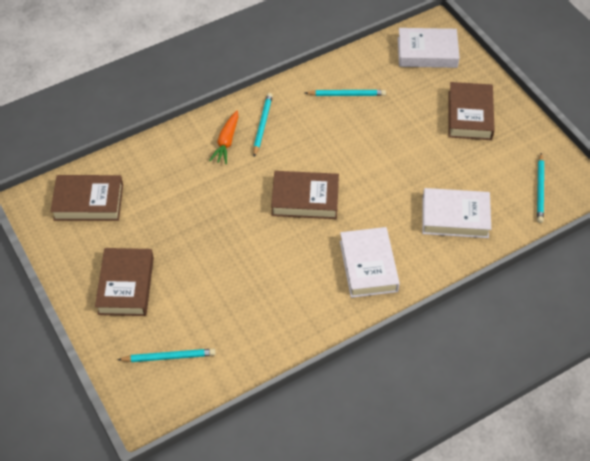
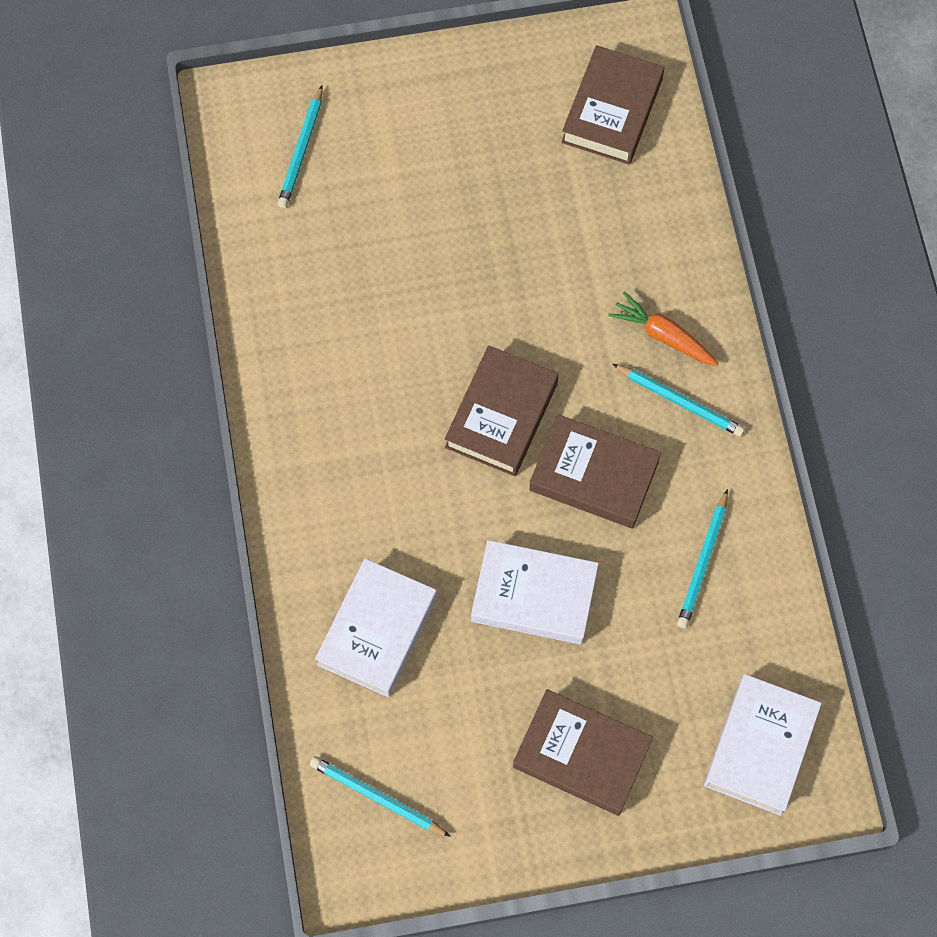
camera: 110 degrees right, 15 degrees up
brown book [95,248,154,316] -> brown book moved to [529,414,661,528]
white book [340,227,400,298] -> white book moved to [471,540,599,645]

